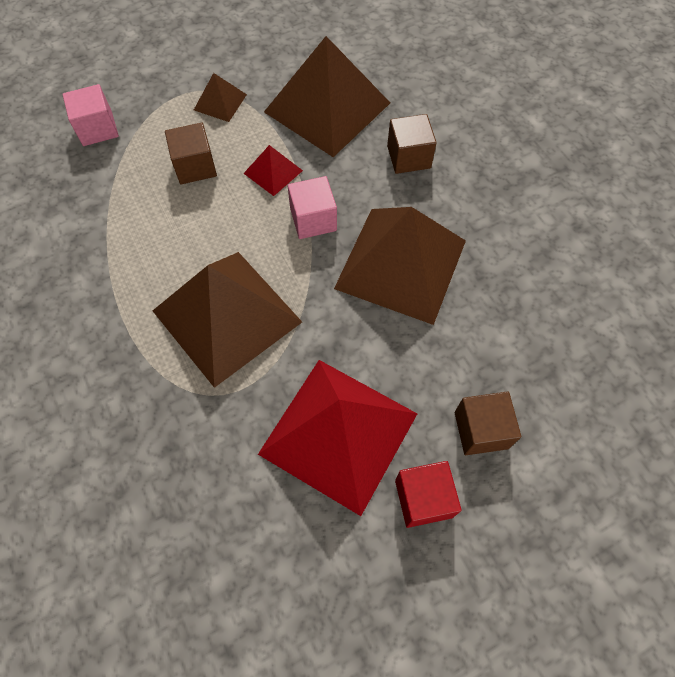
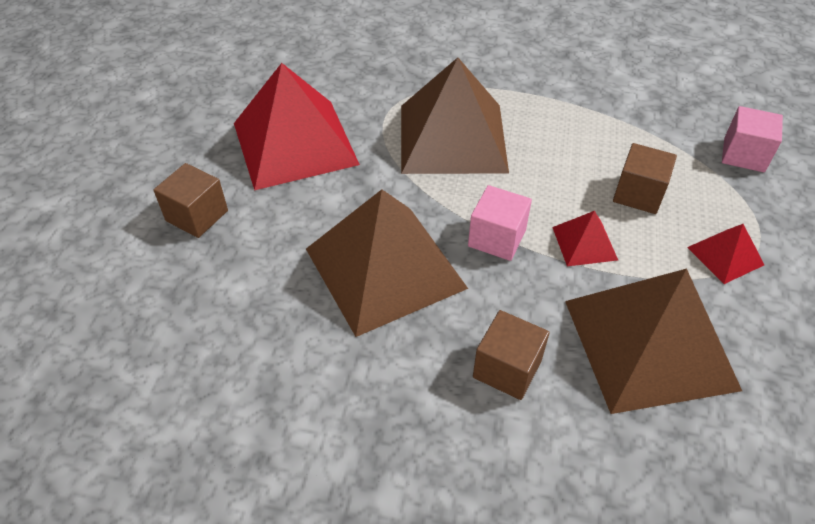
camera: 130 degrees right, 15 degrees down
brown pyramid [194,73,247,122] -> red pyramid [687,224,764,284]
red cube [395,461,462,528] -> none

